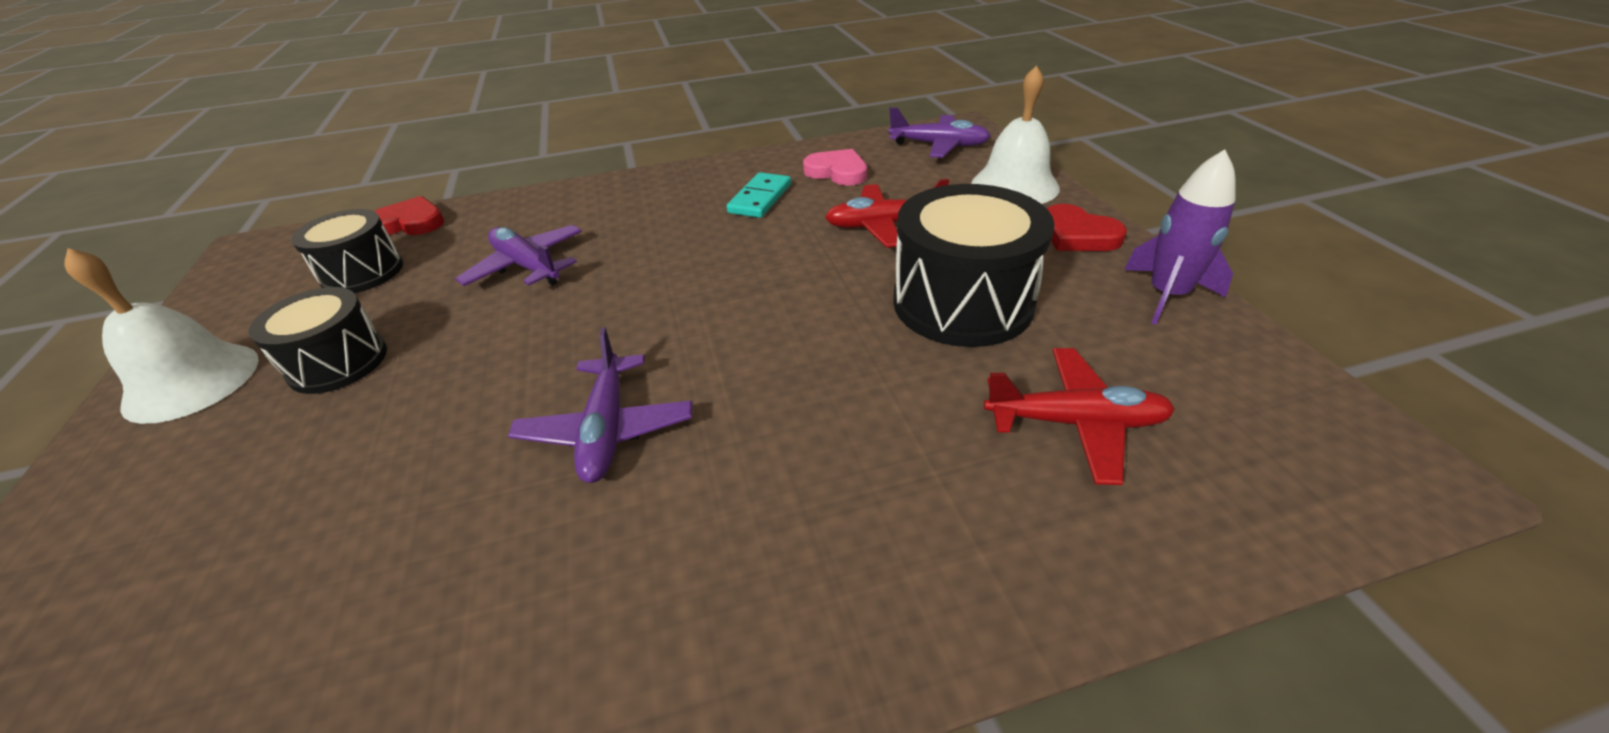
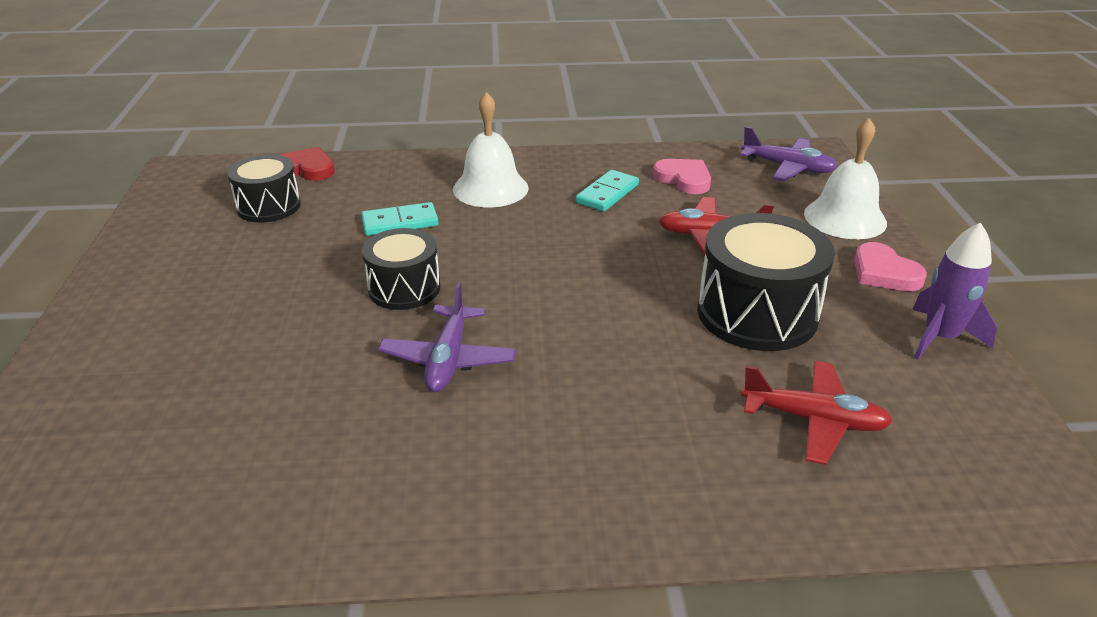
camera: 10 degrees right, 5 degrees down
white bell [64,248,259,424] -> white bell moved to [453,92,529,207]
black drum [249,287,387,394] -> black drum moved to [362,228,440,310]
purple plane [455,225,582,286] -> turquoise domino [361,202,439,236]
red heart [1046,204,1127,251] -> pink heart [854,242,927,291]

